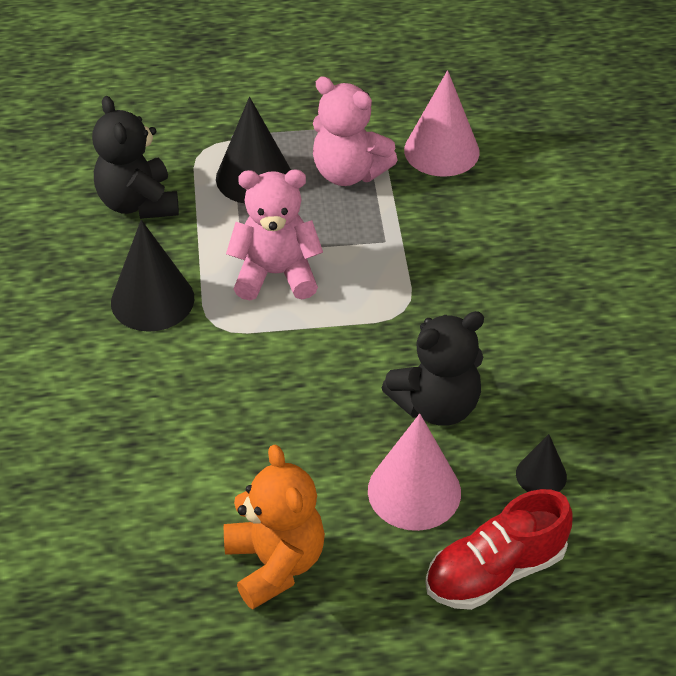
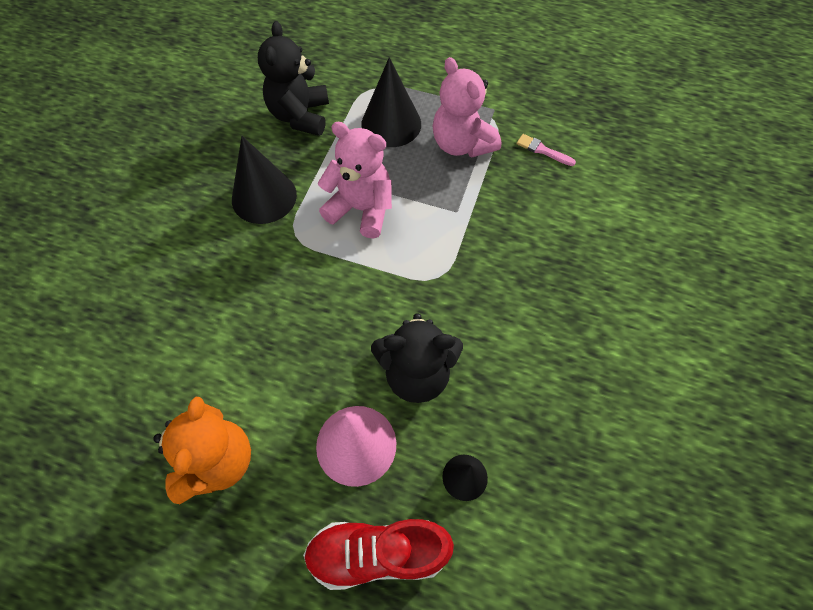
camera: 25 degrees right, 15 degrees up
pink cone [404,70,480,177] -> pink brush [516,134,576,166]

